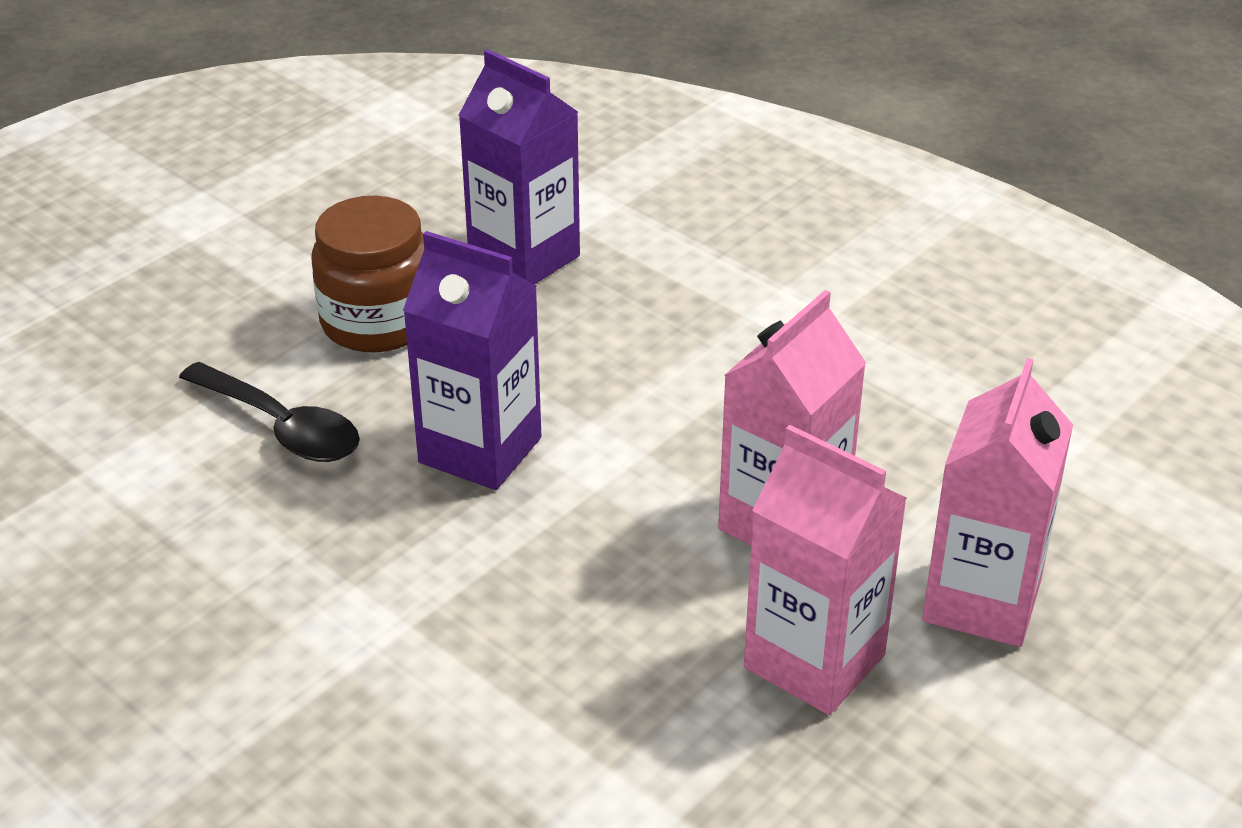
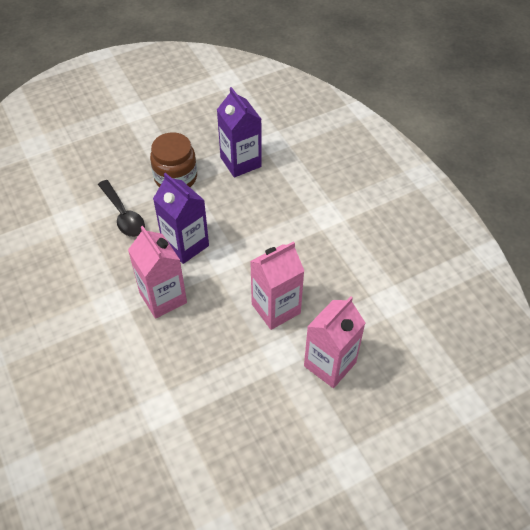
camera: 20 degrees right, 15 degrees up
pink carton [744,425,907,715] -> pink carton moved to [128,226,187,319]

